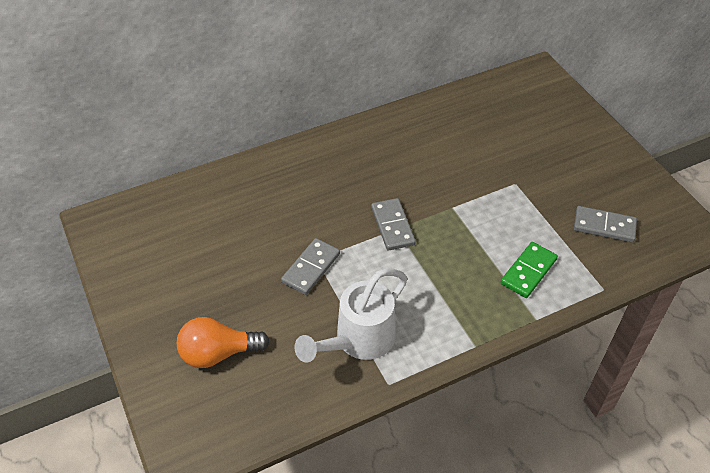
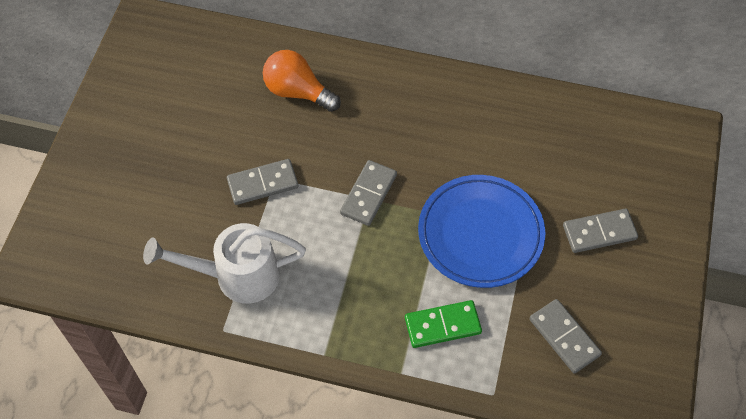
camera: 40 degrees right, 10 degrees up
orange light bulb [177,317,269,368] -> orange light bulb moved to [263,50,341,112]
none -> blue plate [418,175,546,288]
none -> grey domino [563,209,638,253]

